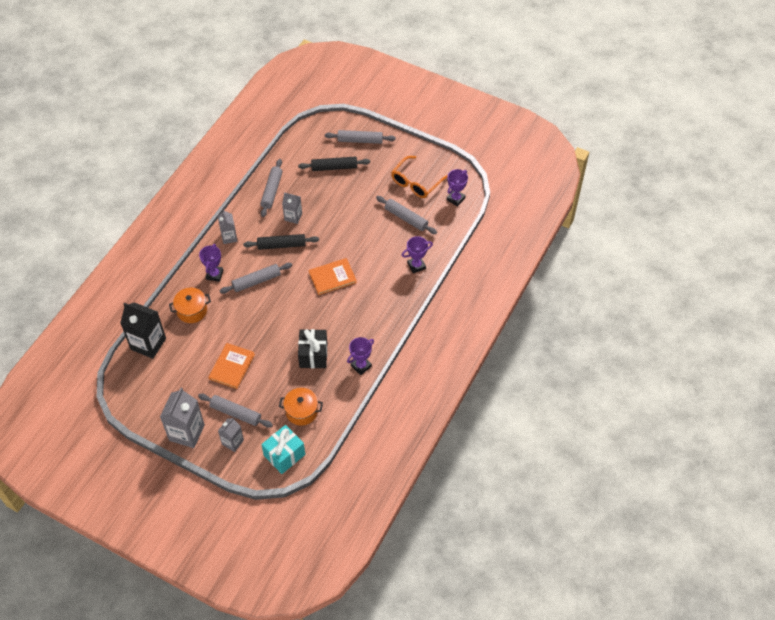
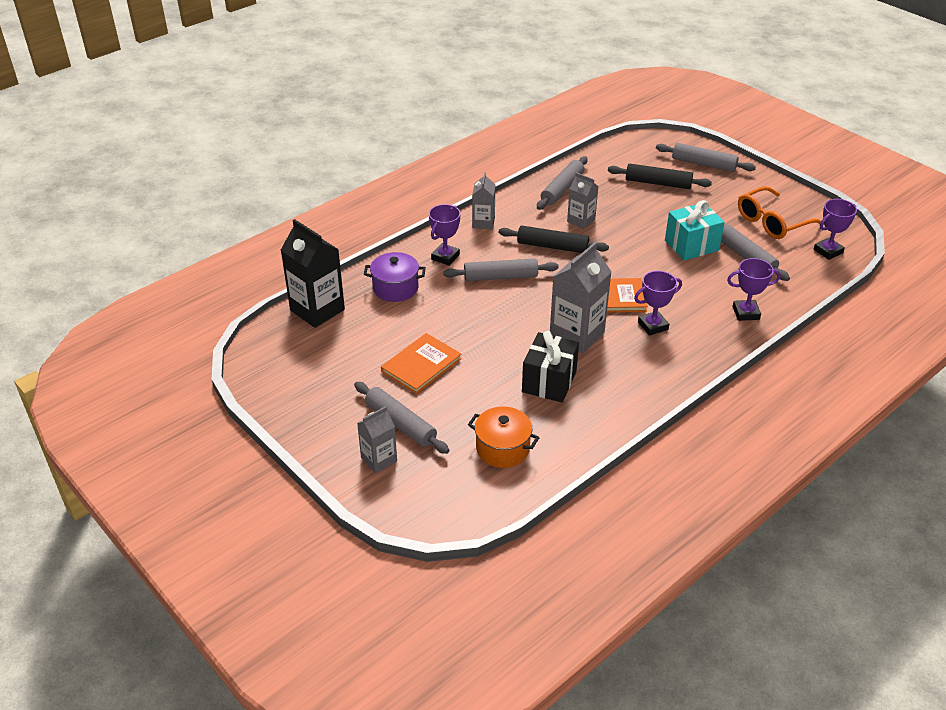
camera: 20 degrees right, 15 degrees down
grey carton [160,388,205,448] -> grey carton moved to [550,242,612,354]
orange pot [169,288,211,323] -> purple pot [364,252,426,302]
turquoise gift [261,425,305,474] -> turquoise gift moved to [665,200,725,261]
purple trophy [347,337,374,375] -> purple trophy moved to [634,271,682,336]

